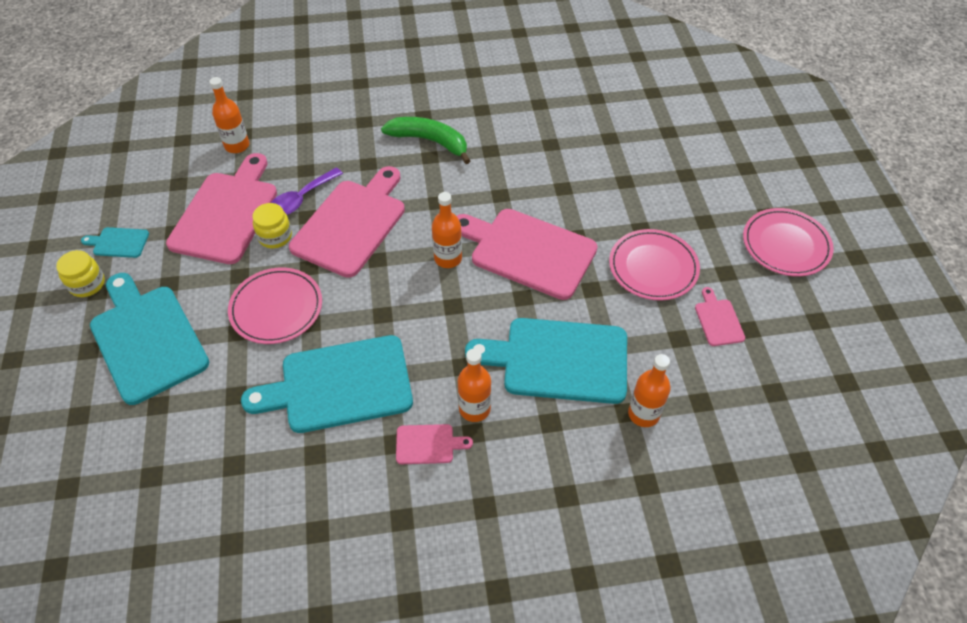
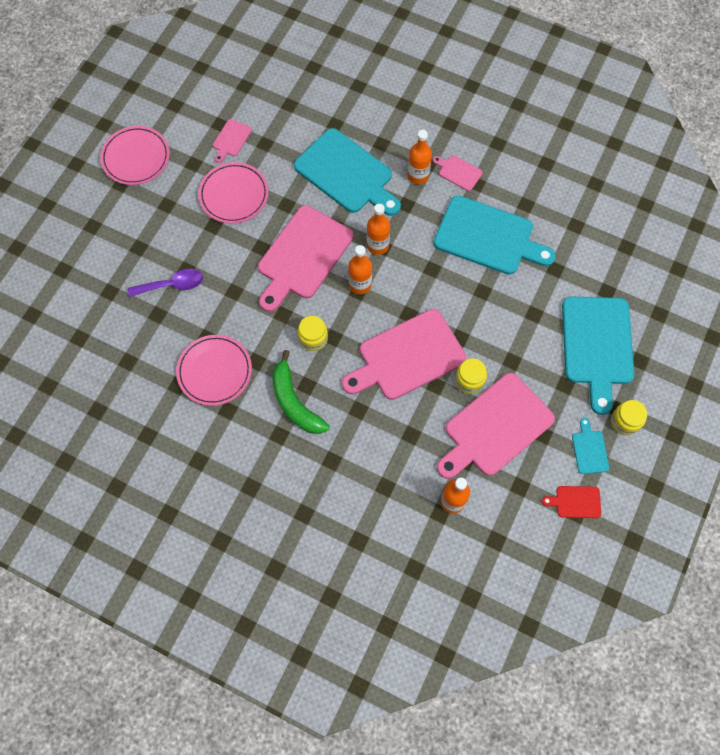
camera: 145 degrees left, 15 degrees up
turquoise cutting board [81,227,149,258] -> turquoise cutting board turned 135 degrees counterclockwise [572,418,609,474]
pink plate [228,268,322,344] -> pink plate moved to [176,335,252,406]
purple spoon [271,168,343,215] -> purple spoon moved to [128,269,203,297]
pink cutting board [457,209,597,300] -> pink cutting board turned 60 degrees clockwise [258,205,353,312]
orange bottle [628,354,671,427] -> orange bottle moved to [367,204,390,255]
none -> yellow jar [298,316,328,351]
none -> red cutting board [542,486,601,518]

